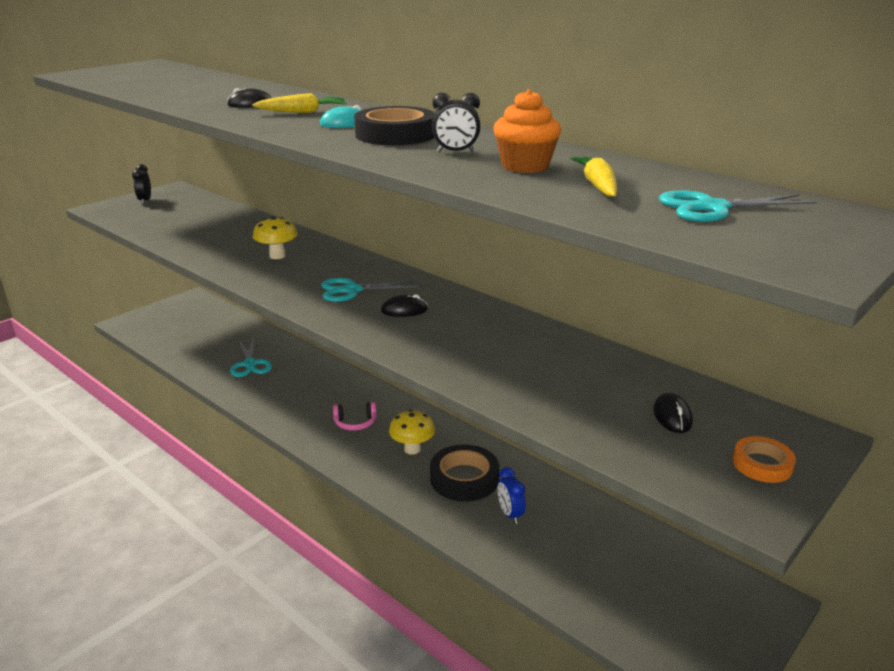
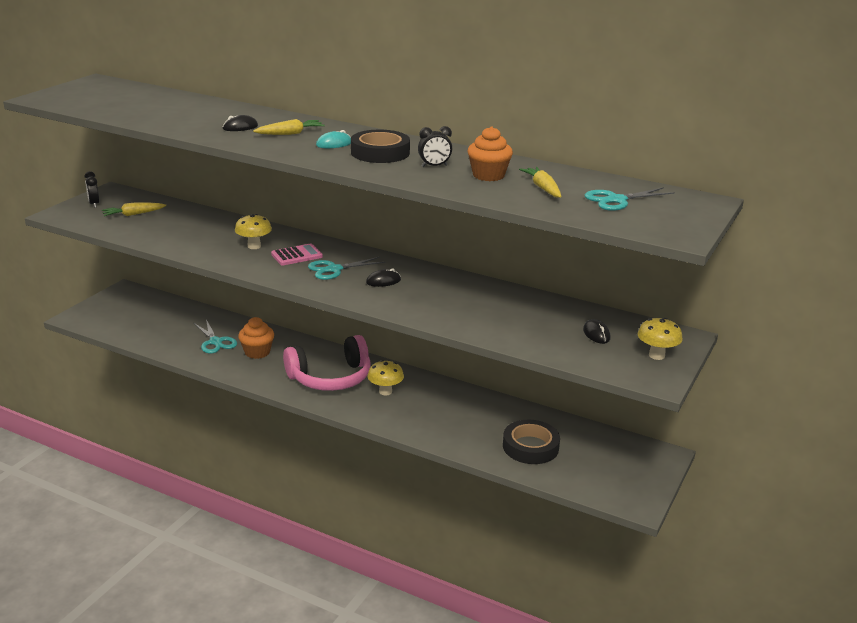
camera: 15 degrees left, 0 degrees up
pink headphones [333,402,377,431] -> pink headphones [283,335,371,391], size x2.33
black tape [430,444,499,502] -> black tape moved to [503,420,560,464]
blue clock [497,467,526,524] -> none
orange tape [733,436,796,483] -> yellow mushroom [638,318,683,360]
none -> yellow carrot [102,202,166,216]
none -> orange cupcake [238,317,274,359]
none -> pink calculator [271,243,323,265]

